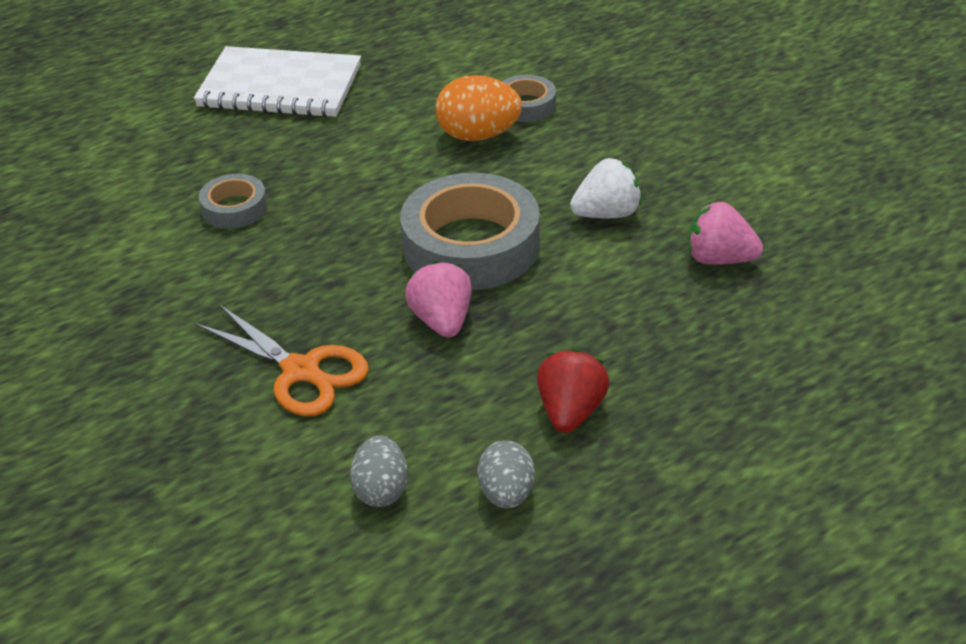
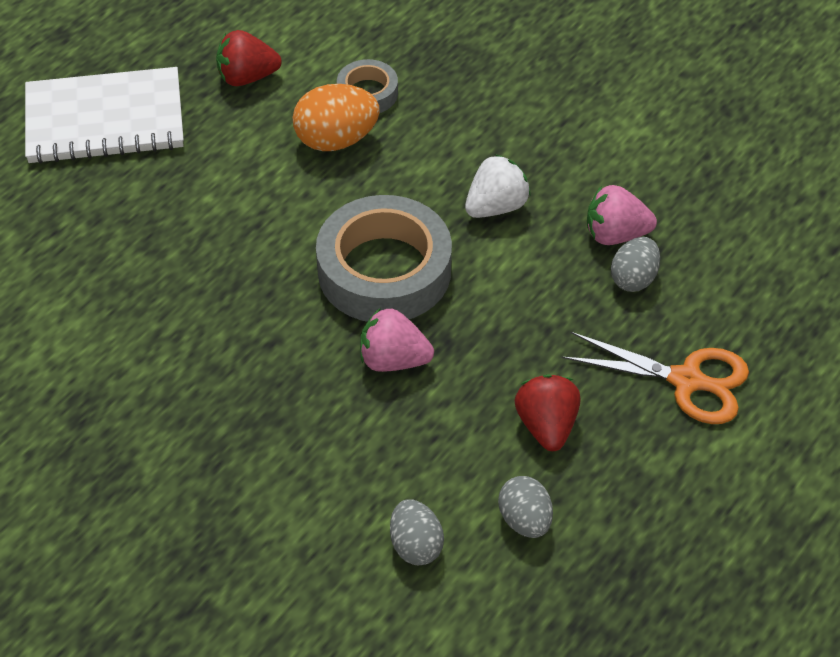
camera: 20 degrees left, 10 degrees up
orange scissors [195,304,369,417] -> orange scissors moved to [562,332,749,424]
grey tape [199,174,267,229] -> none
pink strawberry [405,261,472,338] -> pink strawberry turned 45 degrees counterclockwise [360,308,434,372]
none -> red strawberry [216,30,282,86]
none -> grey egg [611,237,660,292]

